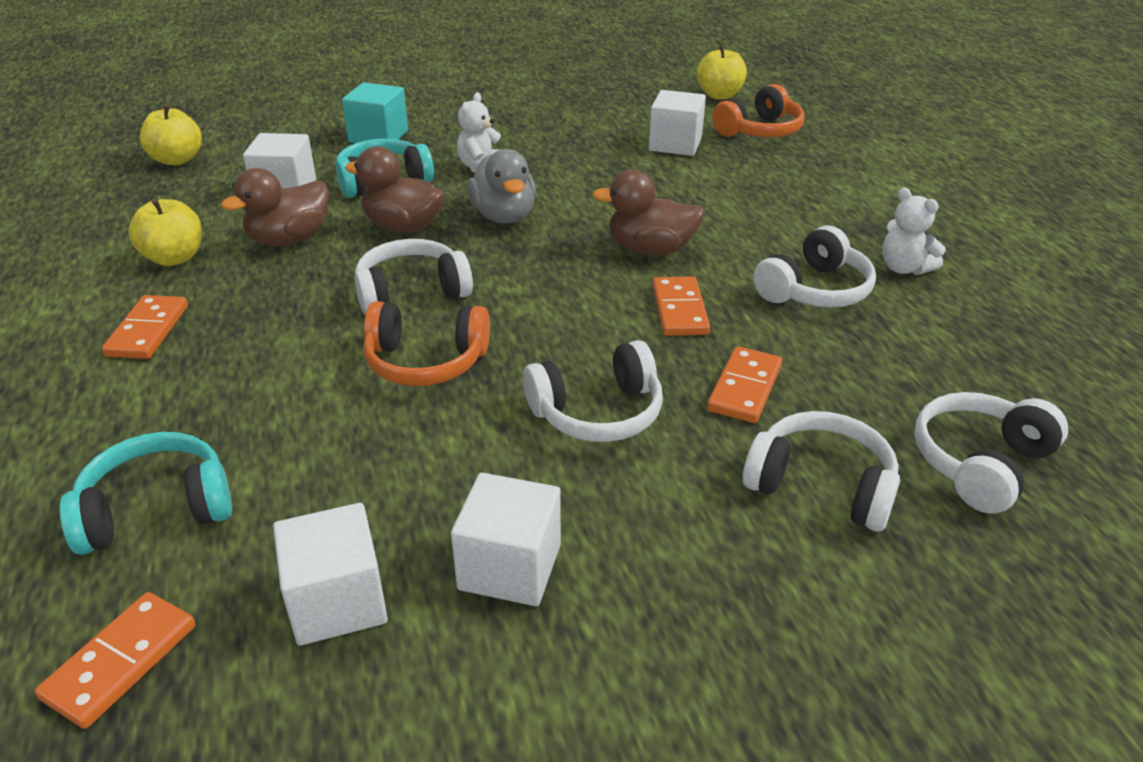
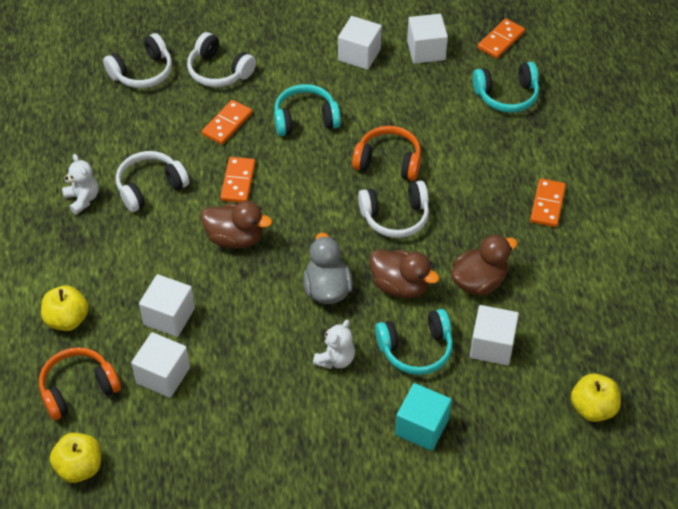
camera: 170 degrees left, 15 degrees up
yellow apple [128,198,202,266] -> yellow apple moved to [41,285,89,331]
white headphones [523,340,663,442] -> turquoise headphones [274,84,341,136]
none -> white cube [139,274,195,337]

